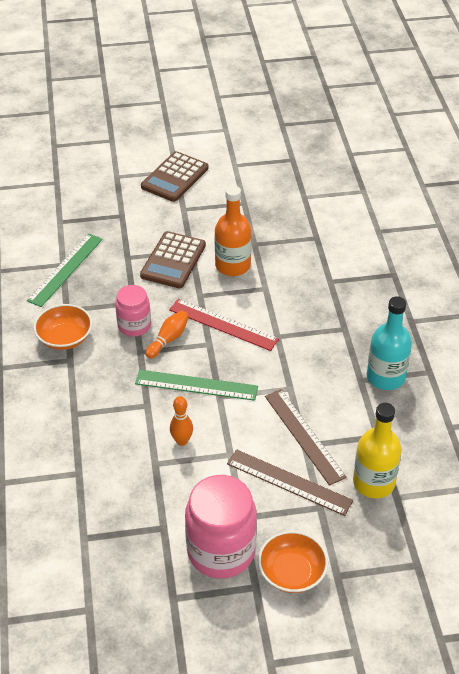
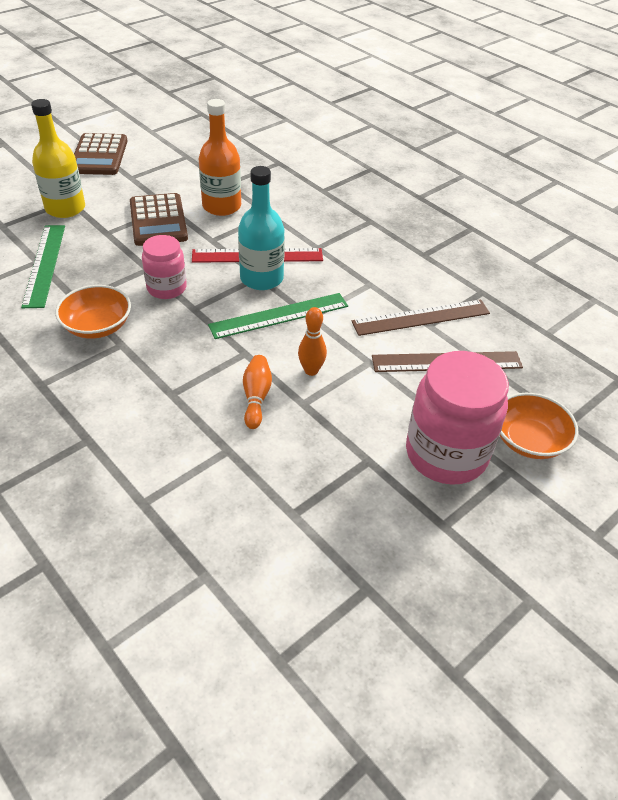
camera: 35 degrees left, 0 degrees up
orange bowling pin [145,310,189,359] -> orange bowling pin moved to [243,355,272,429]
brown ruler [265,389,347,486] -> brown ruler turned 45 degrees counterclockwise [352,300,490,336]
yellow bottle [353,403,402,498] -> yellow bottle moved to [31,99,85,218]
turquoise bottle [367,296,412,390] -> turquoise bottle moved to [238,166,285,290]

